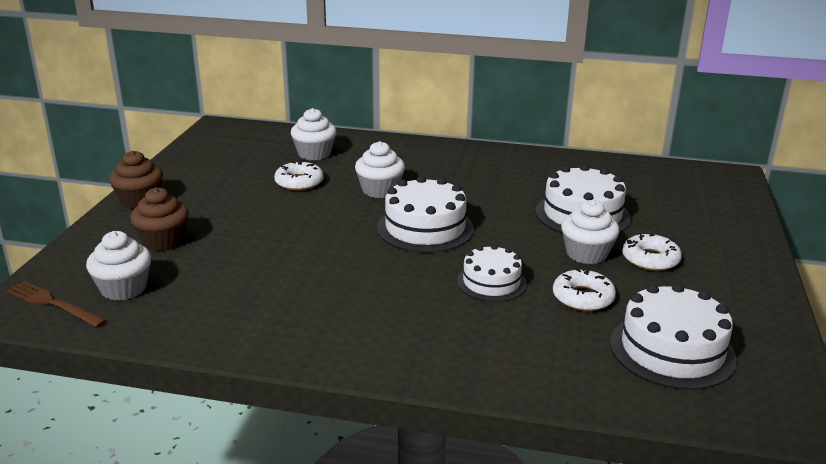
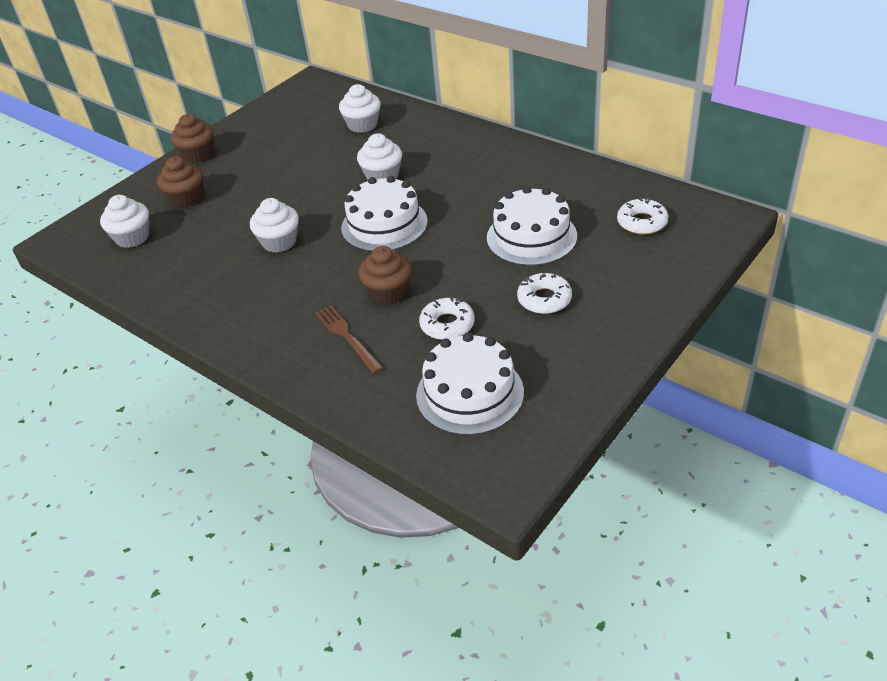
camera: 30 degrees right, 15 degrees up
brown fork [6,281,107,328] -> brown fork moved to [315,306,383,374]
white donut [274,160,324,191] -> white donut moved to [617,197,668,235]
white cake [457,244,527,302] -> brown cupcake [358,246,412,304]
white cupcake [561,200,619,264] -> white cupcake moved to [250,198,299,253]

